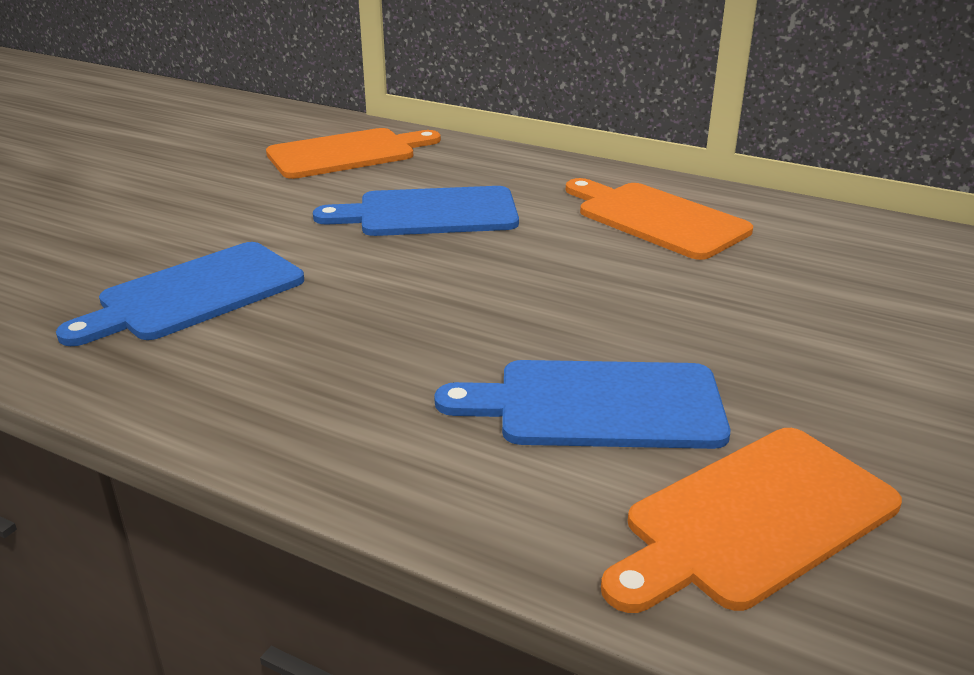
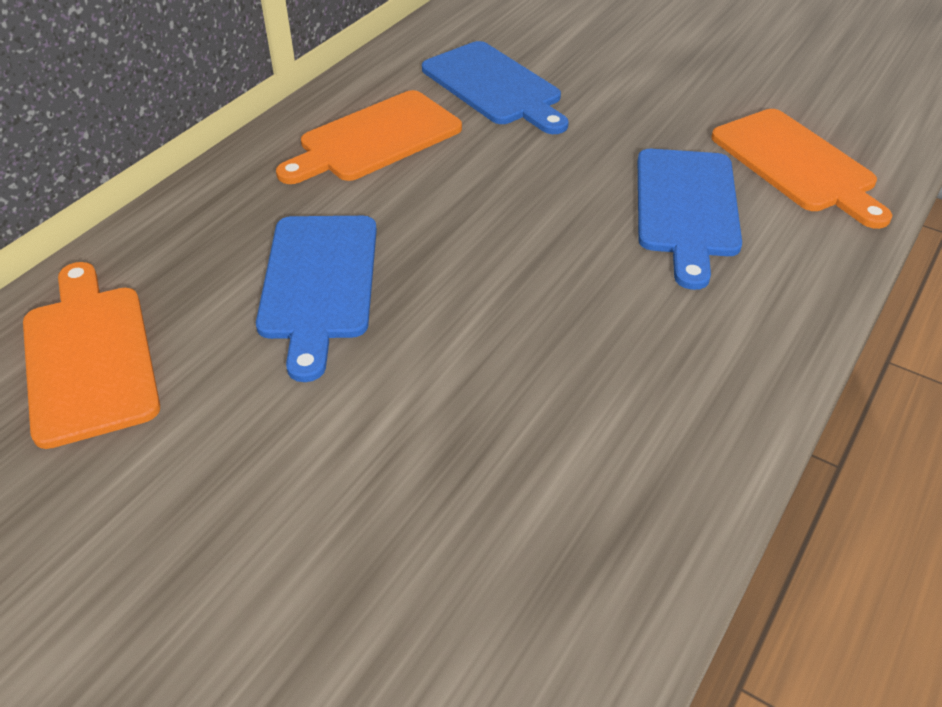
camera: 85 degrees left, 15 degrees up
blue cutting board [56,242,304,346] -> blue cutting board moved to [422,41,569,134]

